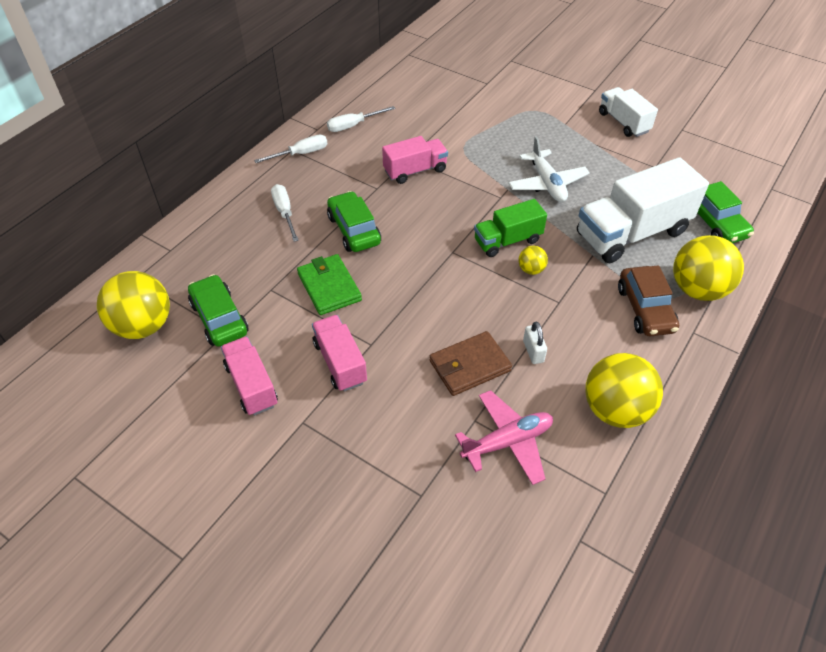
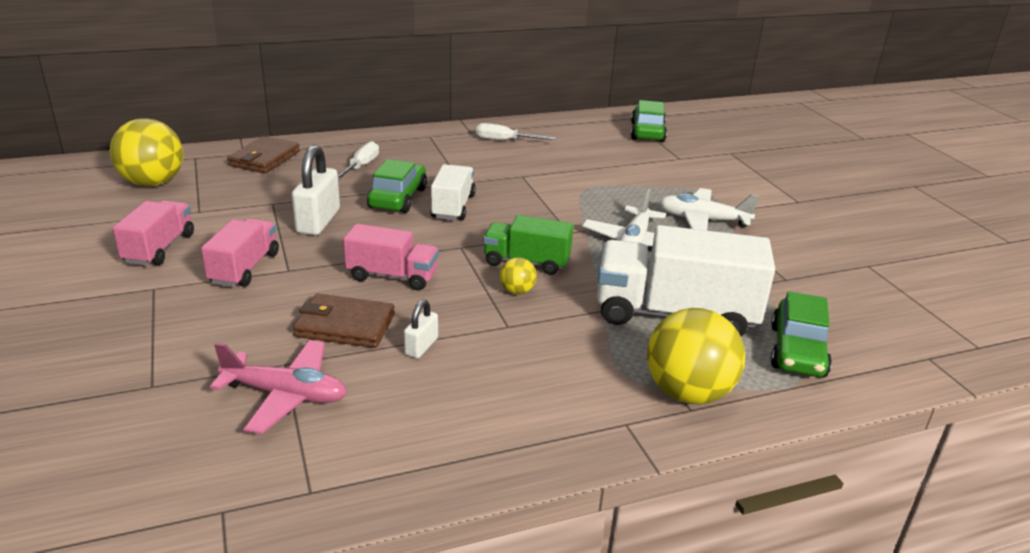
camera: 35 degrees right, 20 degrees down
green car [188,274,249,347] -> green car moved to [631,100,667,142]
white screwdriver [254,135,328,163] -> none
green wallet [297,254,362,315] -> white padlock [292,145,340,235]
pink truck [382,136,448,184] -> pink truck moved to [343,224,439,290]
yellow ball [585,353,663,428] -> none
white truck [599,87,658,137] -> white truck moved to [430,164,476,220]
brown car [618,265,679,337] -> none
none -> brown wallet [227,136,300,173]
none -> white plane [659,188,759,231]

